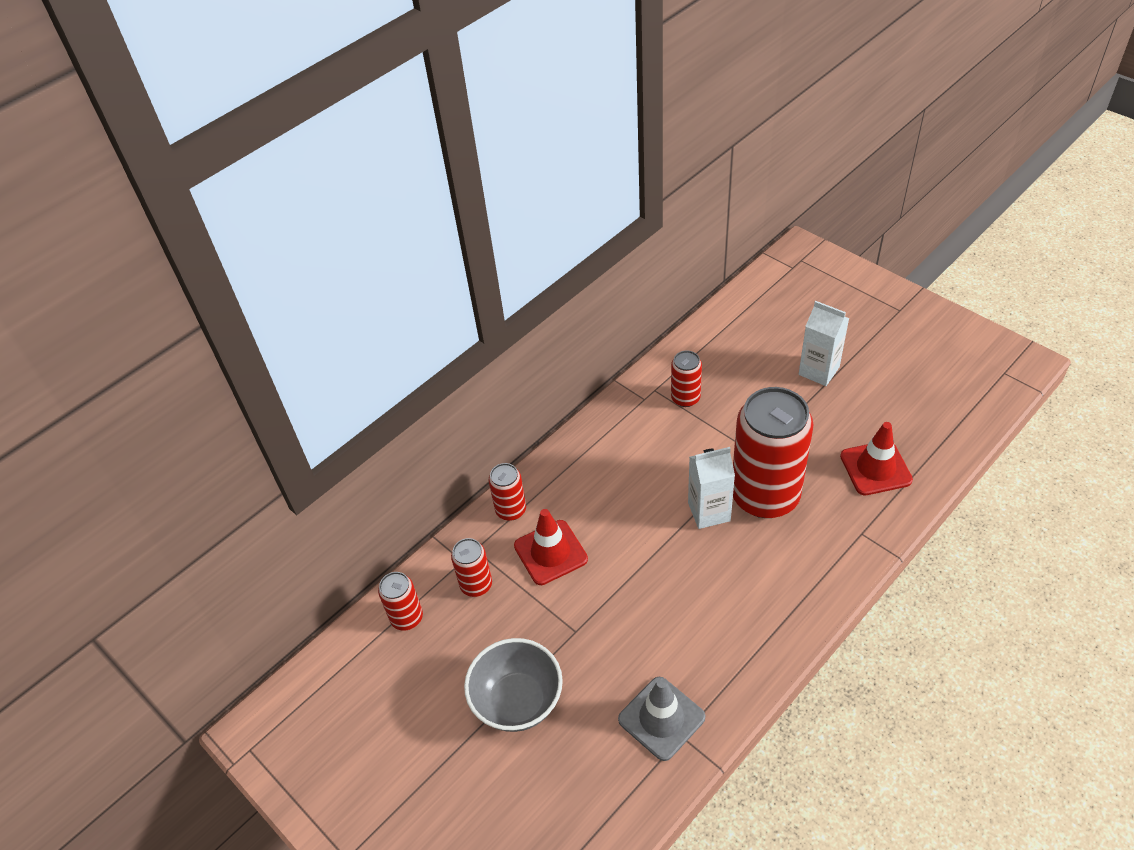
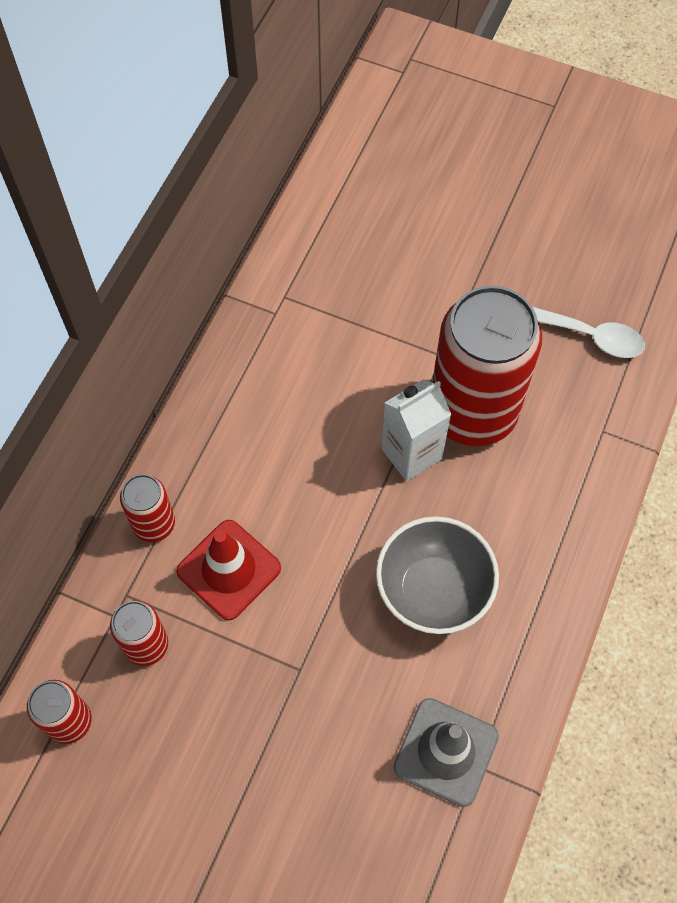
camera: 25 degrees left, 15 degrees up
grey bowl [464,638,563,732] -> grey bowl moved to [376,516,499,634]
red can [671,351,702,407] -> none
white carton [799,301,849,386] -> none
red traffic cone [840,422,913,495] -> white spoon [533,307,645,358]

